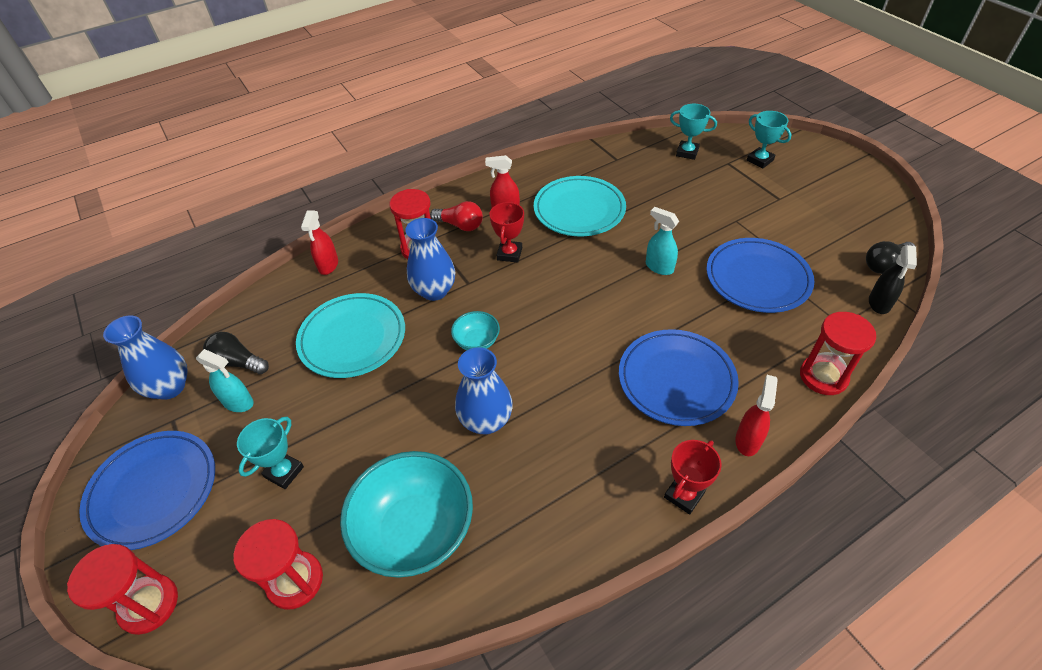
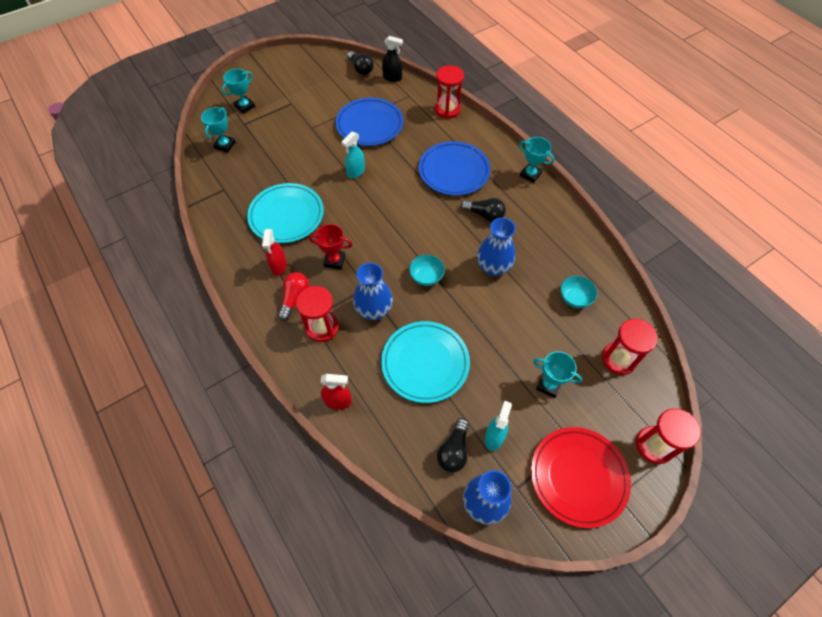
camera: 95 degrees left, 10 degrees up
blue plate [79,431,215,550] -> red plate [531,427,631,528]
turquoise bowl [340,451,473,578] -> turquoise bowl [560,276,598,308], size x0.47
red trophy [664,440,722,515] -> turquoise trophy [519,137,554,183]
red spray bottle [735,375,778,456] -> none
none -> black light bulb [461,198,506,222]

